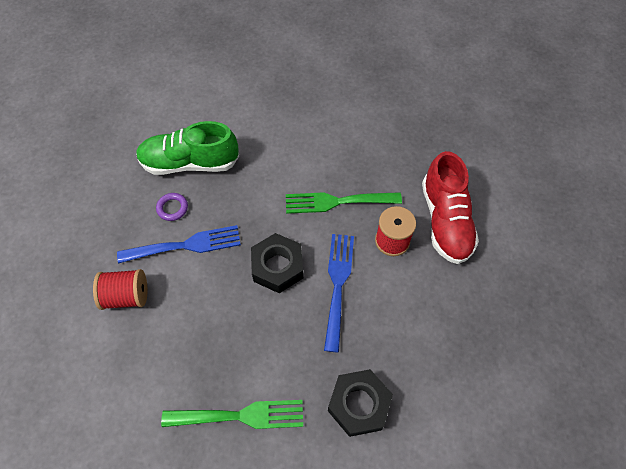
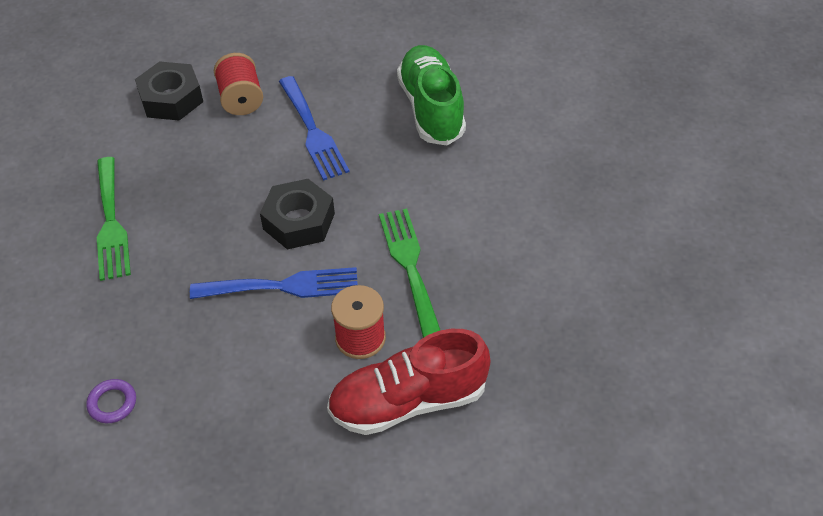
camera: 80 degrees right, 10 degrees down
purple ring [156,193,188,221] -> purple ring moved to [86,379,136,423]
black nut [328,369,393,437] -> black nut moved to [135,61,203,121]

